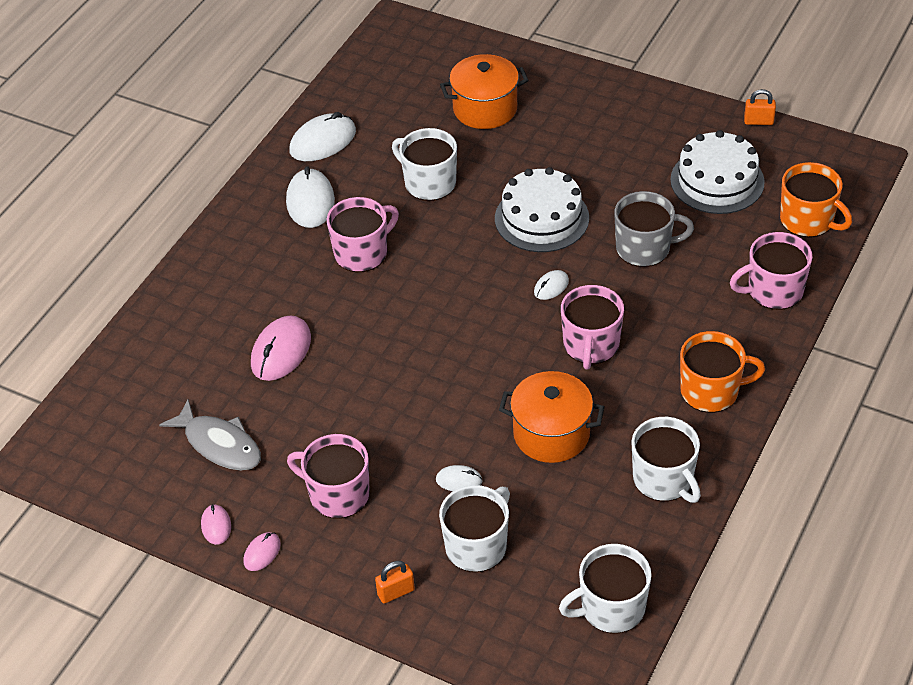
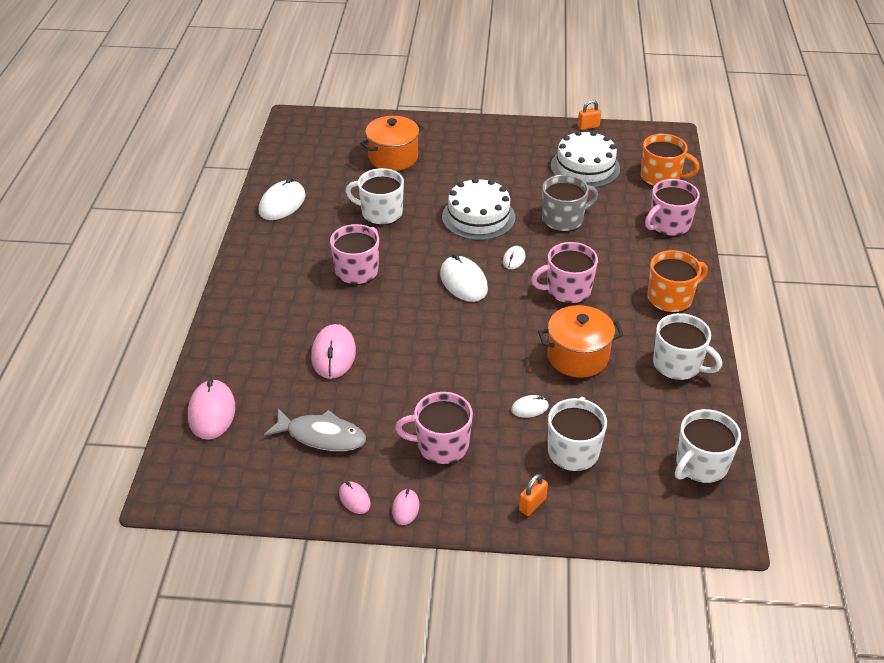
camera: 25 degrees left, 5 degrees down
white mouse [286,166,335,228] -> white mouse moved to [440,253,488,302]
pink mug [561,285,624,369] -> pink mug turned 90 degrees clockwise [531,242,598,304]
none -> pink mouse [188,378,235,440]

